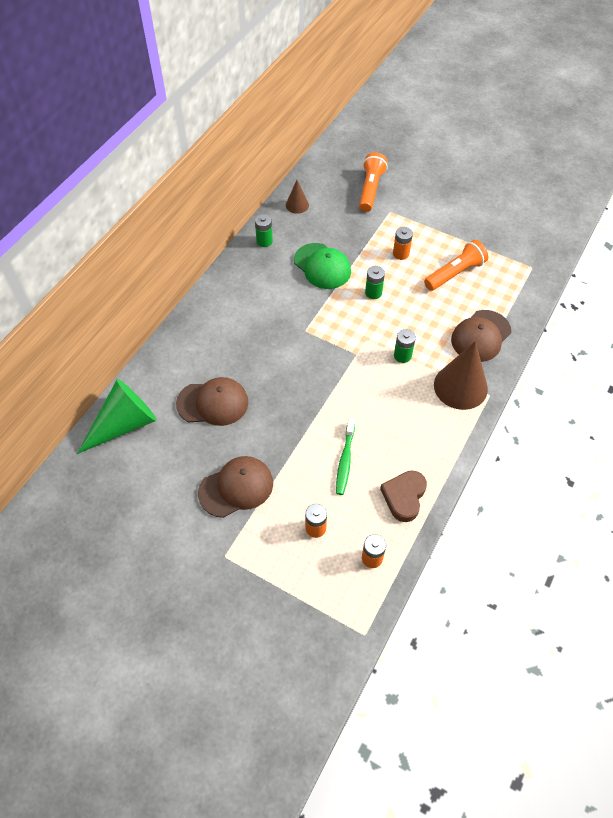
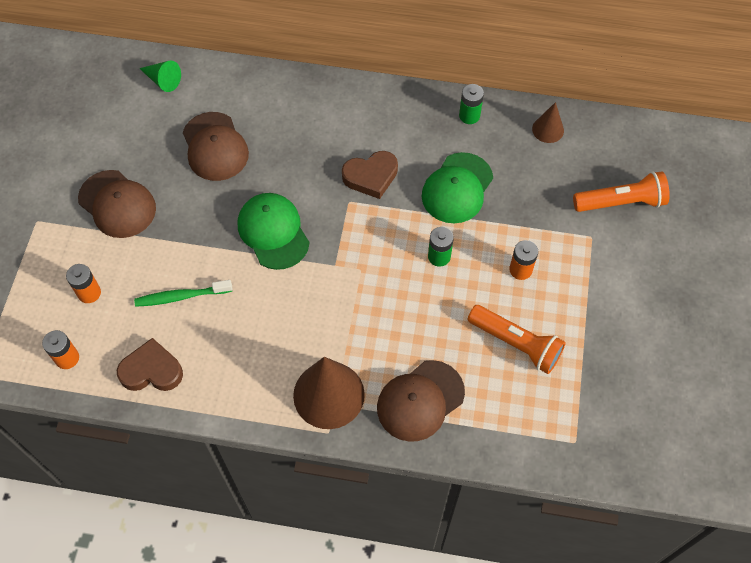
camera: 70 degrees right, 5 degrees up
green cone [77,379,157,454] -> green cone [139,61,181,92], size x0.51
green battery [394,329,416,363] -> none
brown cap [451,310,511,362] -> brown cap turned 60 degrees counterclockwise [377,360,465,442]
none -> green cap [238,193,310,270]
none -> brown heart [342,151,398,199]

